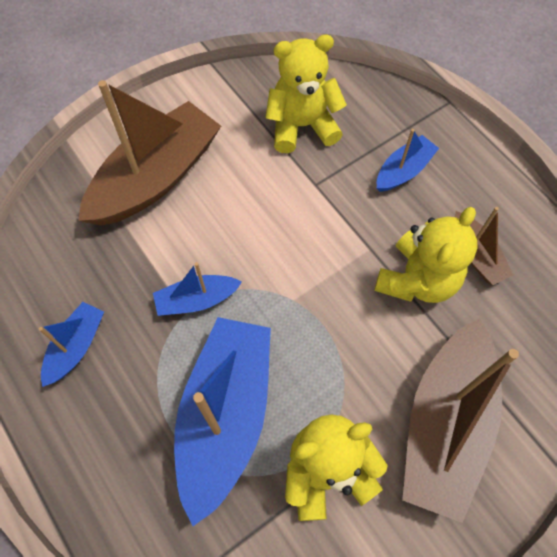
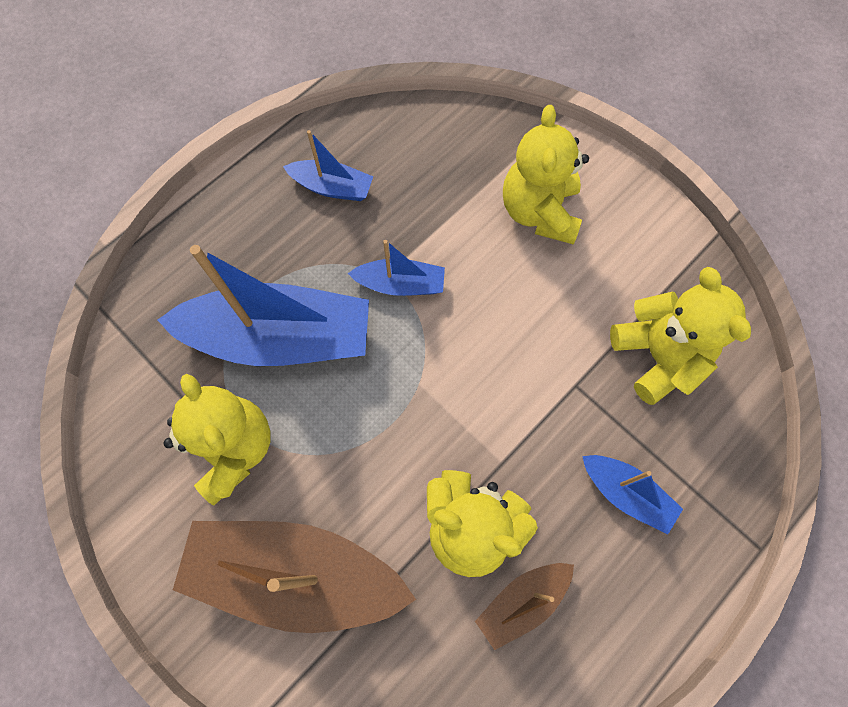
camera: 80 degrees right, 5 degrees up
brown boat [78,80,221,226] -> yellow teddy bear [503,105,589,244]
blue boat [153,262,242,316] -> blue boat turned 120 degrees clockwise [348,240,445,296]

